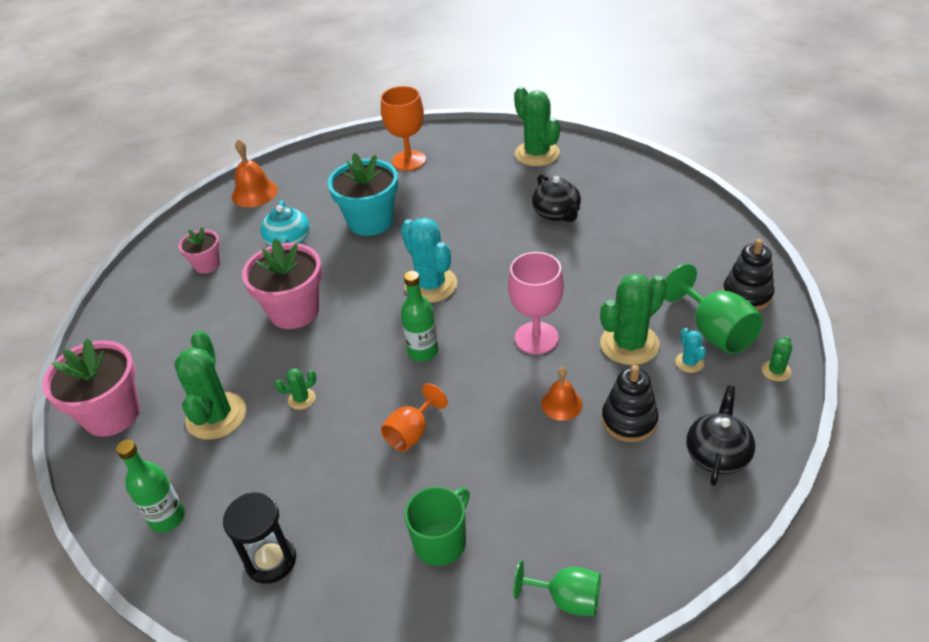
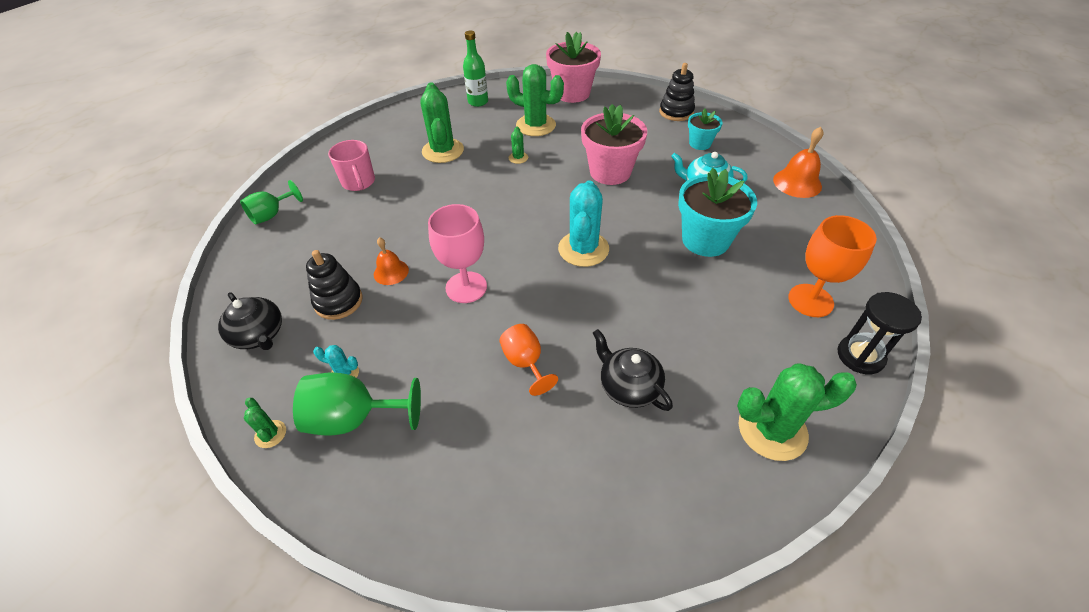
camera: 115 degrees right, 5 degrees up
pink flower pot [179,227,220,274] -> turquoise flower pot [688,108,723,150]
black hourglass [223,492,296,584] -> black hourglass moved to [838,292,922,374]
orange goblet [381,383,448,452] -> orange goblet moved to [499,324,558,396]
turquoise cactus [401,218,457,303] -> turquoise cactus turned 75 degrees counterclockwise [558,180,609,267]
green bottle [401,271,438,362] -> none
green mug [404,487,470,566] -> pink mug [328,140,375,191]
black teapot [532,174,581,222] -> black teapot turned 45 degrees clockwise [593,329,673,411]
green cactus [600,273,667,365] -> green cactus moved to [420,82,464,163]
black stacking toy [723,239,774,311] -> black stacking toy moved to [659,63,695,121]

